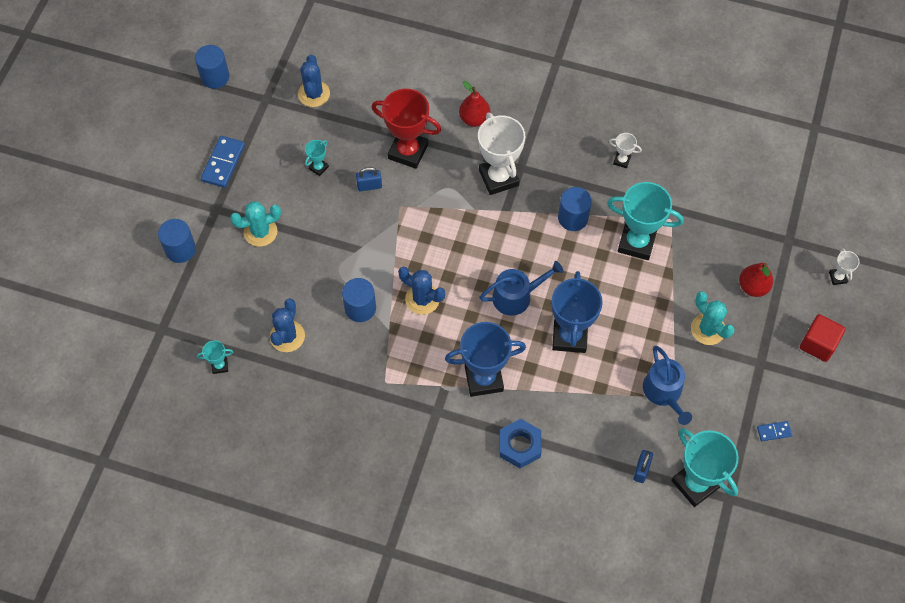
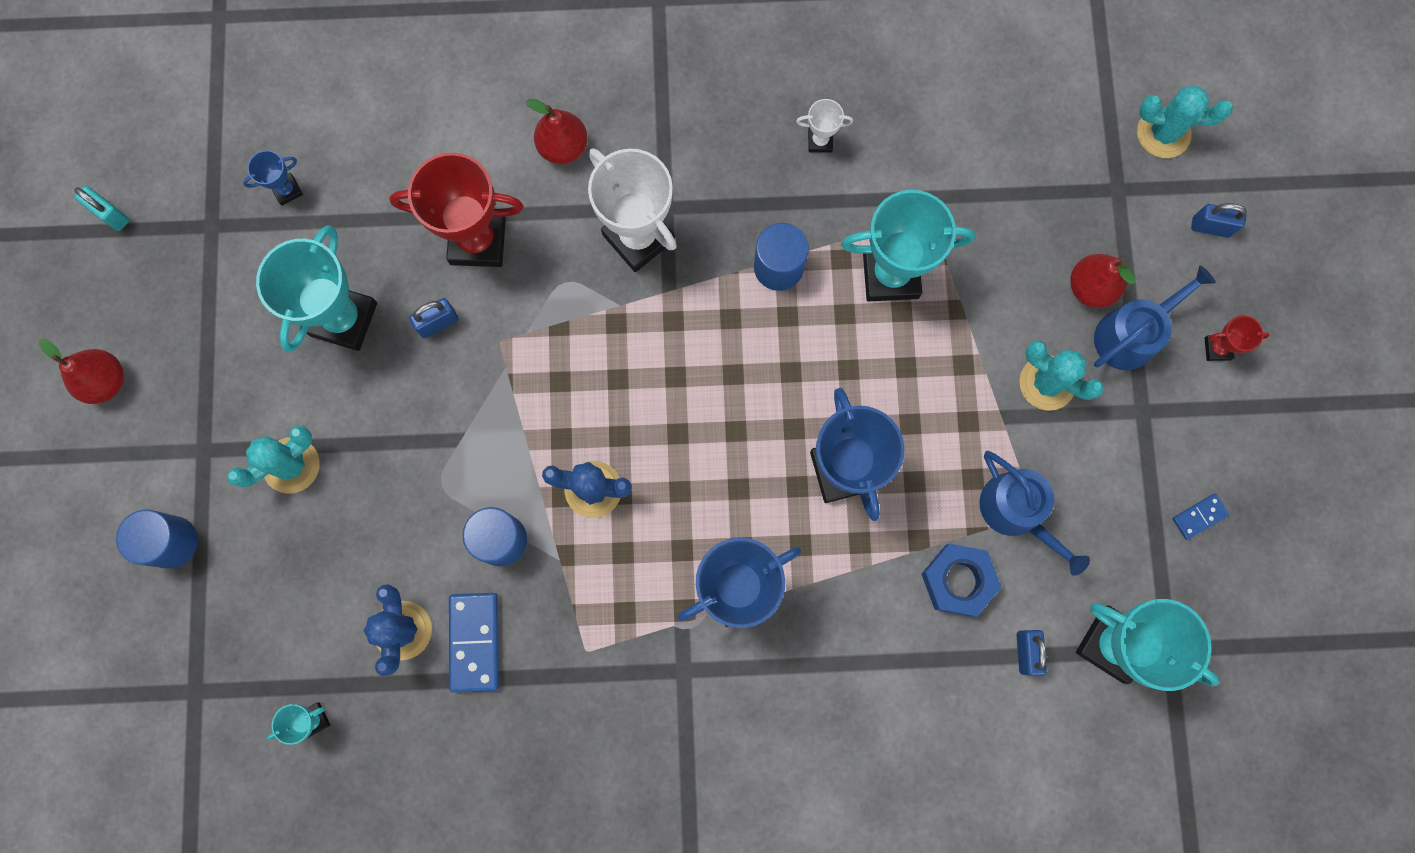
camera: 20 degrees left, 15 degrees up
blue cylinder [195,45,230,89] -> turquoise padlock [74,186,129,231]
blue domino [201,136,245,188] -> blue domino moved to [449,593,499,693]
blue cactus [298,55,330,107] -> blue trophy [243,150,303,206]
turquoise trophy [305,140,329,176] -> turquoise trophy [256,225,377,352], size x2.18
blue watering can [479,261,563,316] -> blue watering can moved to [1094,265,1216,370]
blue nut [500,419,541,468] -> blue nut moved to [922,544,1001,617]
red cube [800,314,846,362] -> red trophy [1205,315,1270,361]
white trophy [829,248,860,285] -> blue padlock [1191,203,1247,238]
none -> red pear [39,339,124,404]
none -> turquoise cactus [1137,85,1233,158]

